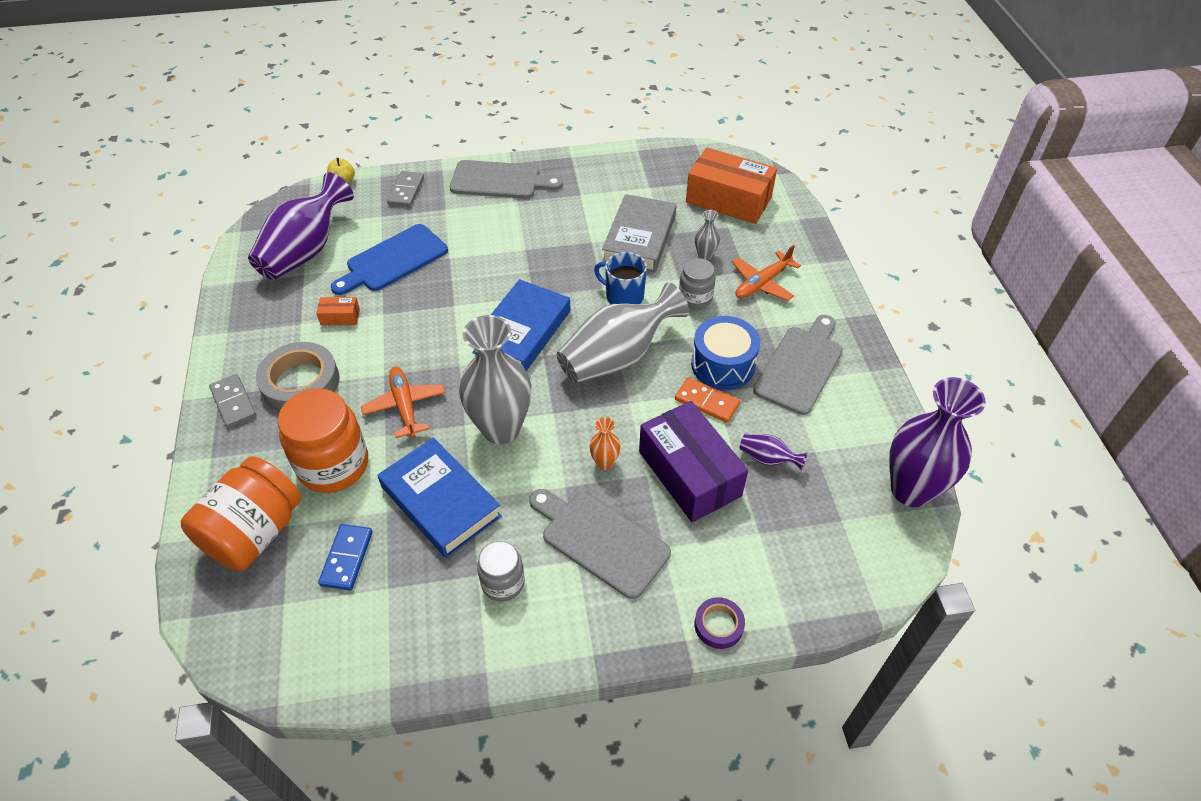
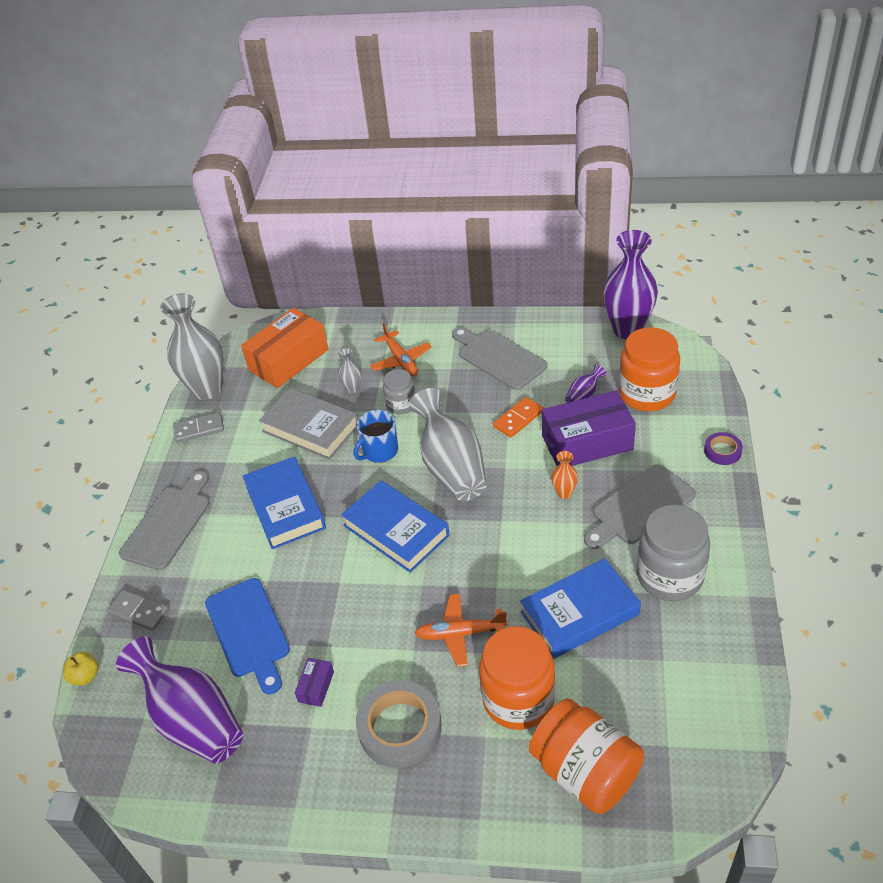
camera: 70 degrees left, 5 degrees down
grey domino [209,374,256,428] -> grey domino moved to [173,412,224,443]
orange box [316,297,360,325] -> purple box [295,658,334,707]
blue domino [318,524,373,591] -> none
grey vase [459,315,531,445] -> grey vase moved to [160,293,223,400]
grey jar [477,541,525,602] -> grey jar [637,505,710,601], size x1.80
blue drum [691,316,760,390] -> none
none -> blue book [243,457,326,549]
none -> orange jar [619,327,680,411]

